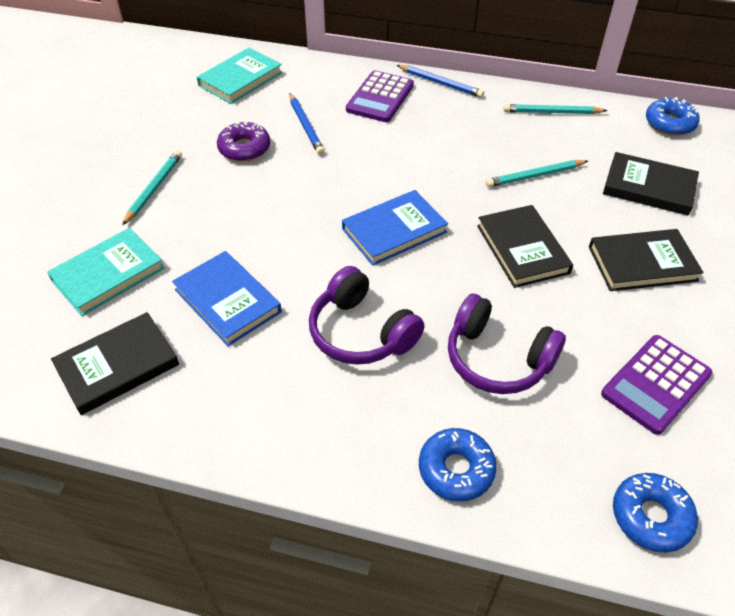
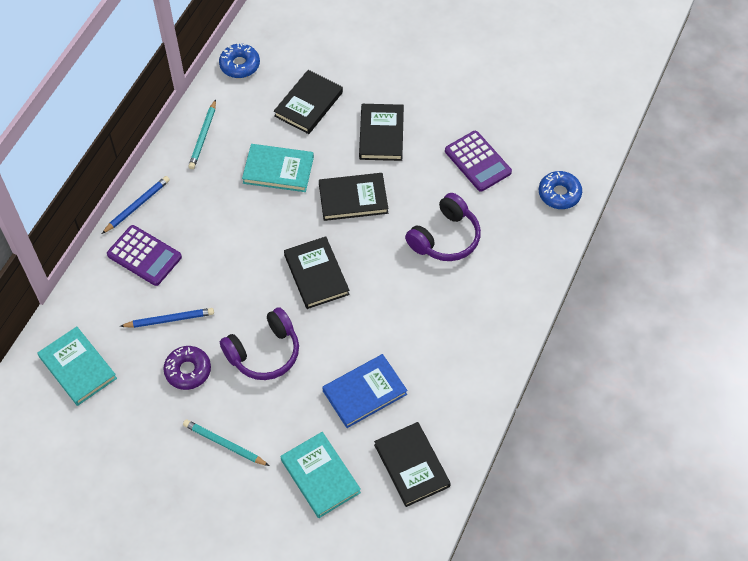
camera: 80 degrees left, 10 degrees up
purple headphones [309,266,424,365] -> purple headphones moved to [220,307,299,380]
blue book [342,190,448,265] -> black book [284,236,350,309]
blue donut [419,428,497,501] -> none
turquoise pencil [485,160,588,187] -> turquoise book [242,144,314,192]

